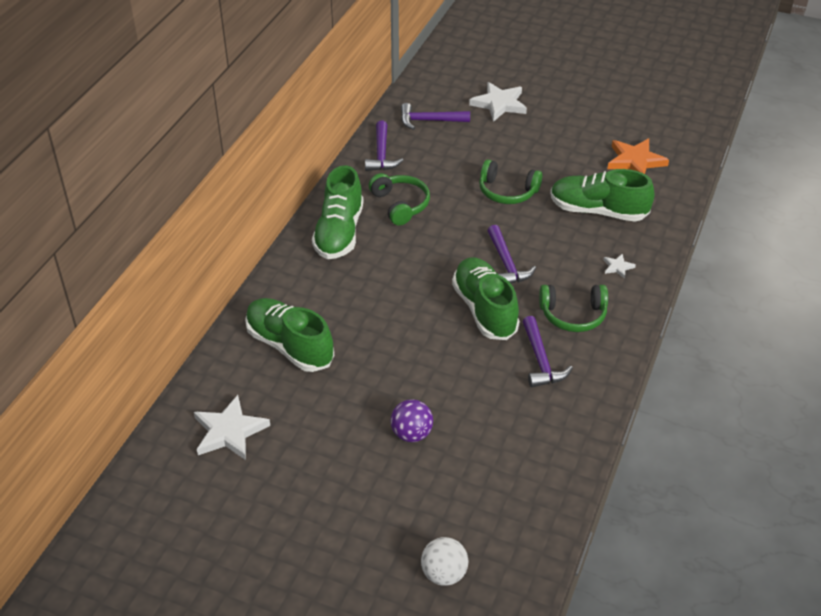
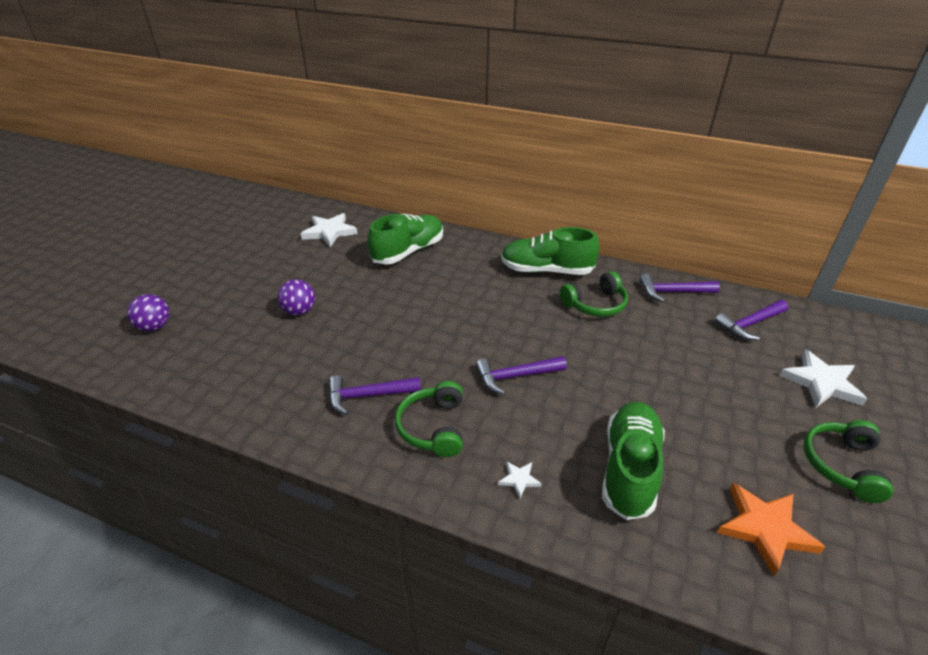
camera: 90 degrees right, 5 degrees down
purple hammer [401,103,470,130] -> purple hammer turned 120 degrees counterclockwise [714,300,788,340]
white ball [421,537,468,586] -> purple ball [127,294,170,331]
green shoe [452,257,520,340] -> none
green headphones [479,159,542,204] -> green headphones moved to [803,420,893,503]

